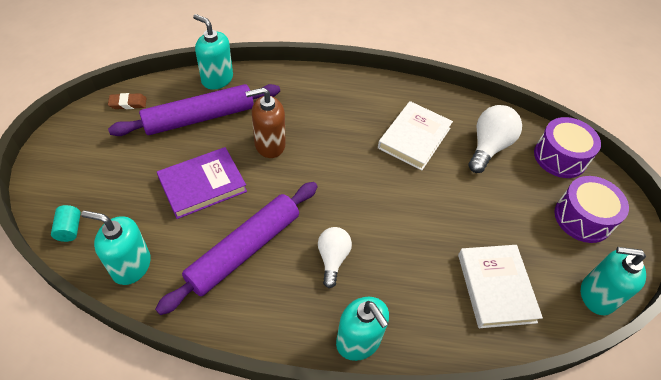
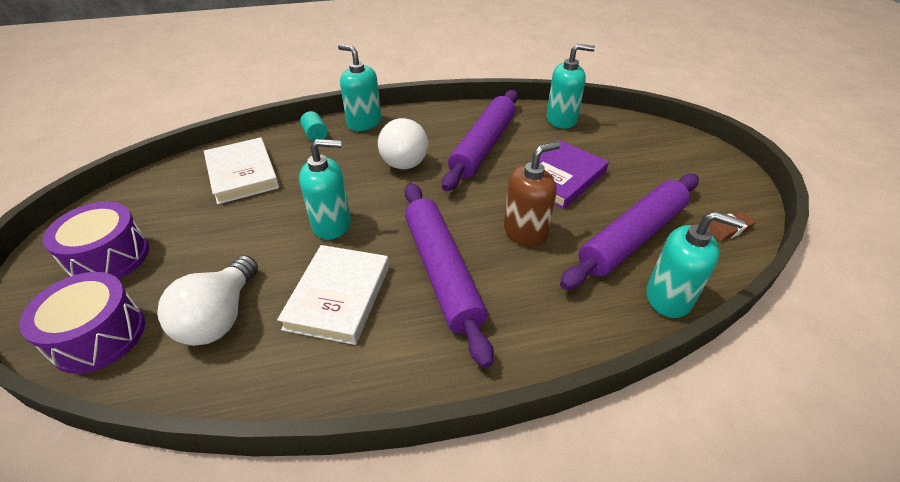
camera: 165 degrees right, 10 degrees down
turquoise cylinder [51,205,81,242] -> turquoise cylinder moved to [300,111,328,142]
white light bulb [318,227,352,288] -> white light bulb [378,118,428,169], size x1.50
turquoise soap dispenser [581,247,646,315] -> turquoise soap dispenser moved to [299,139,351,239]
none -> purple rolling pin [404,183,494,368]

